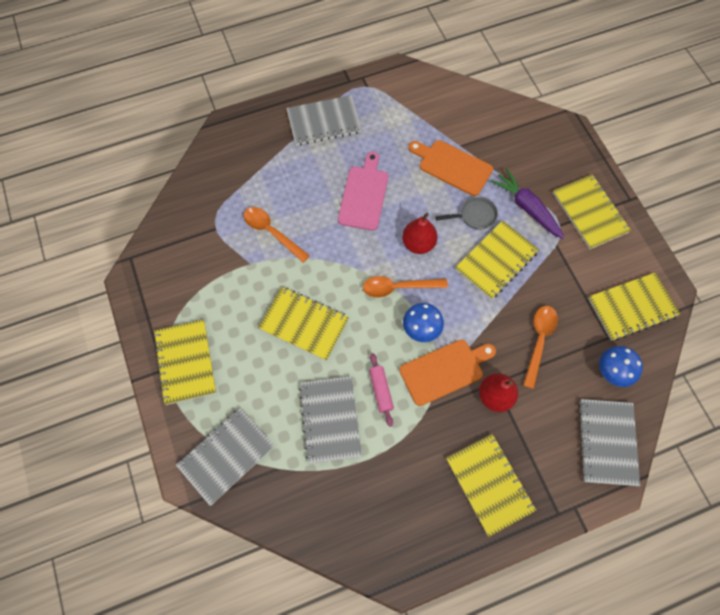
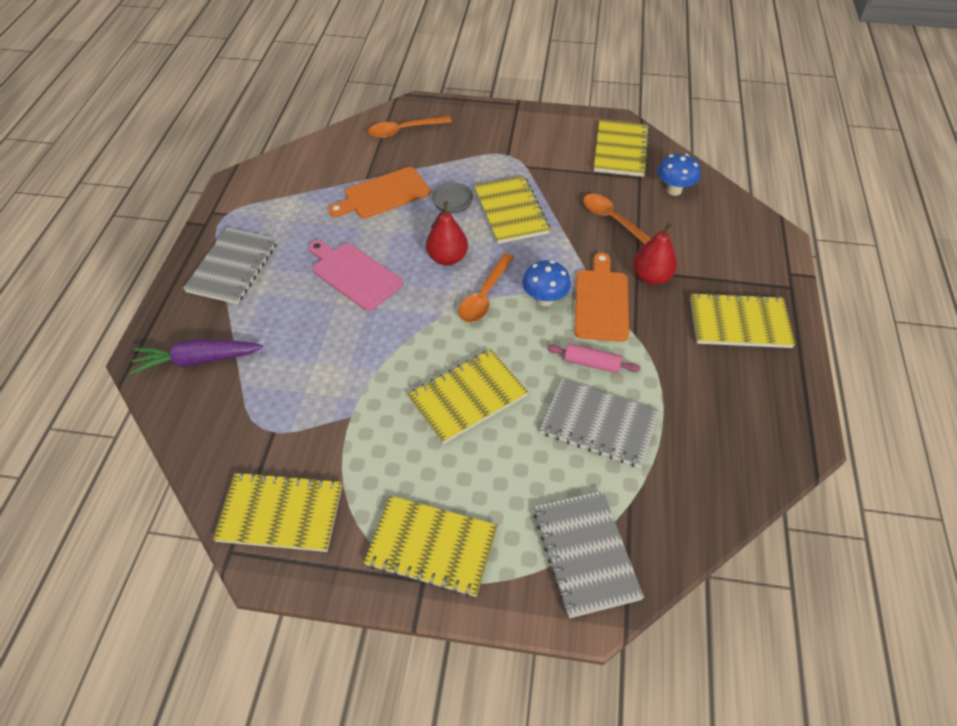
camera: 60 degrees left, 15 degrees down
orange spoon [244,207,310,263] -> orange spoon moved to [368,116,452,138]
purple carrot [490,168,565,239] -> purple carrot moved to [130,339,263,375]
yellow notebook [553,174,631,249] -> yellow notebook moved to [213,471,342,552]
grey notebook [578,399,640,486] -> none

